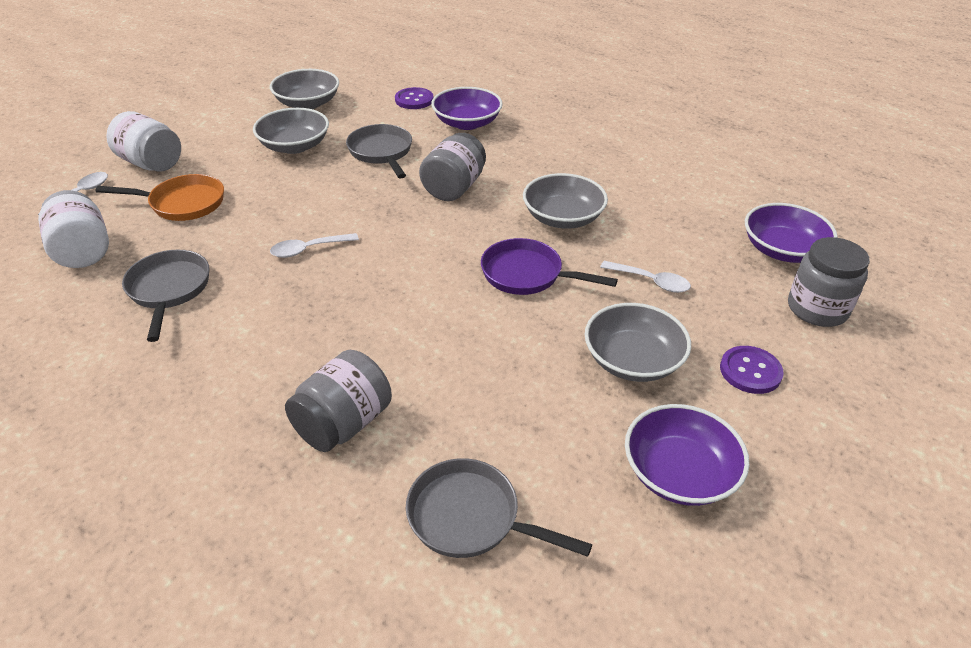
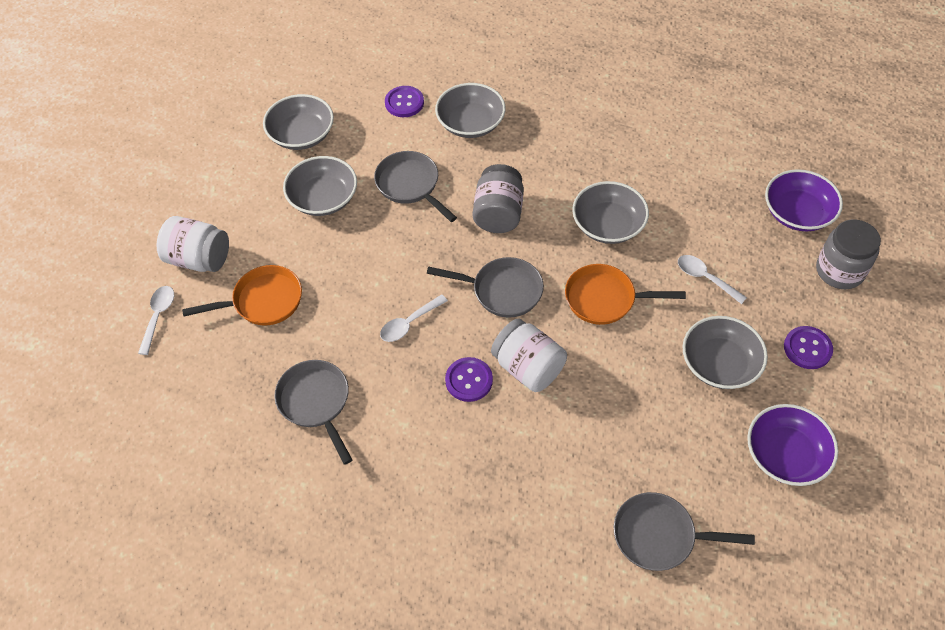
camera: 15 degrees left, 15 degrees up
white jar [38,190,109,268] -> white jar moved to [491,319,567,392]
grey jar [285,350,392,452] -> none
purple bowl [431,87,503,130] -> grey bowl [435,83,506,138]
purple pan [481,238,618,295] -> orange pan [565,264,686,325]
white spoon [600,261,691,293] -> white spoon turned 150 degrees counterclockwise [678,255,747,304]
none -> grey pan [427,257,544,318]
none -> purple button [445,357,493,402]

